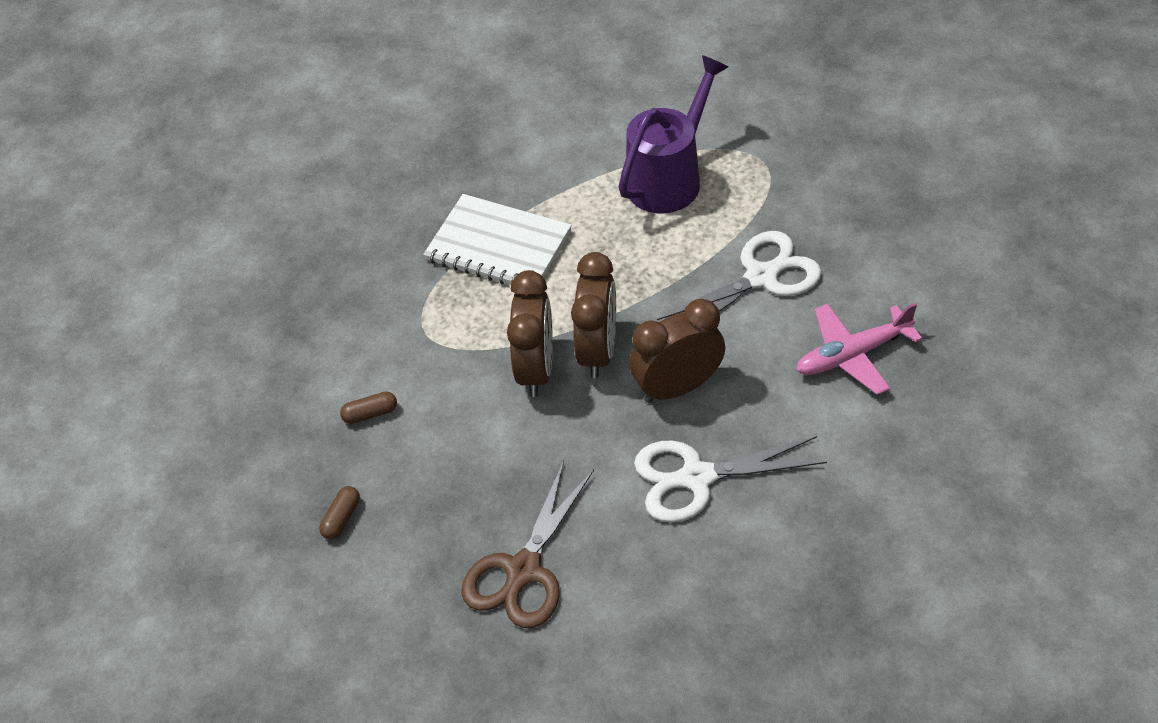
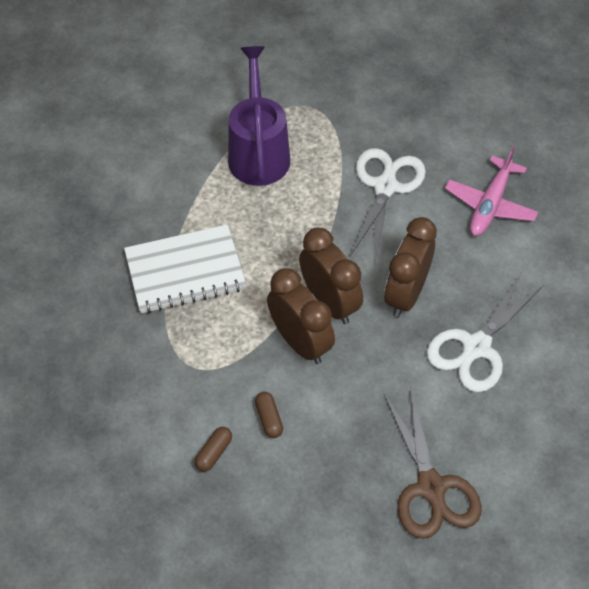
camera: 45 degrees left, 5 degrees up
brown capsule [319,486,360,540] -> brown capsule moved to [255,392,283,438]

